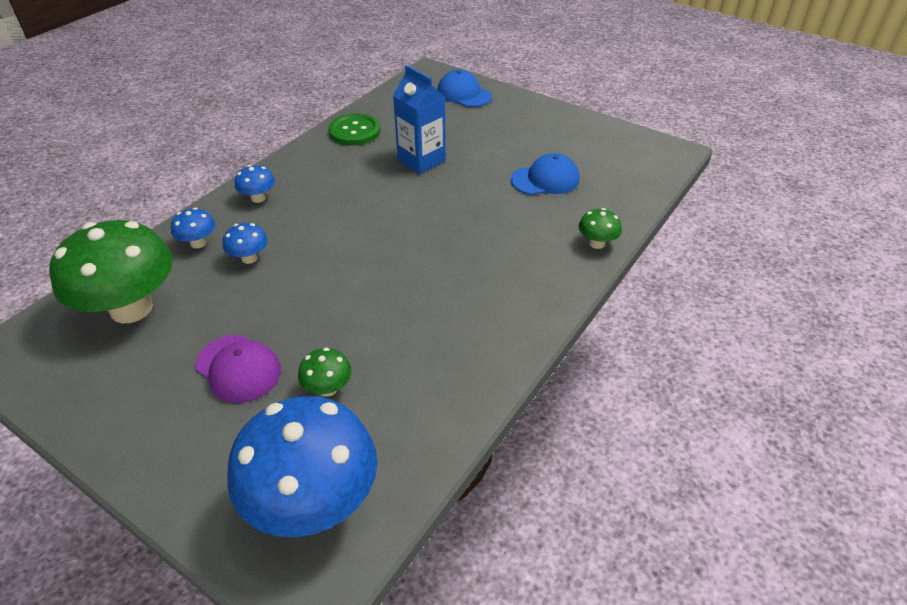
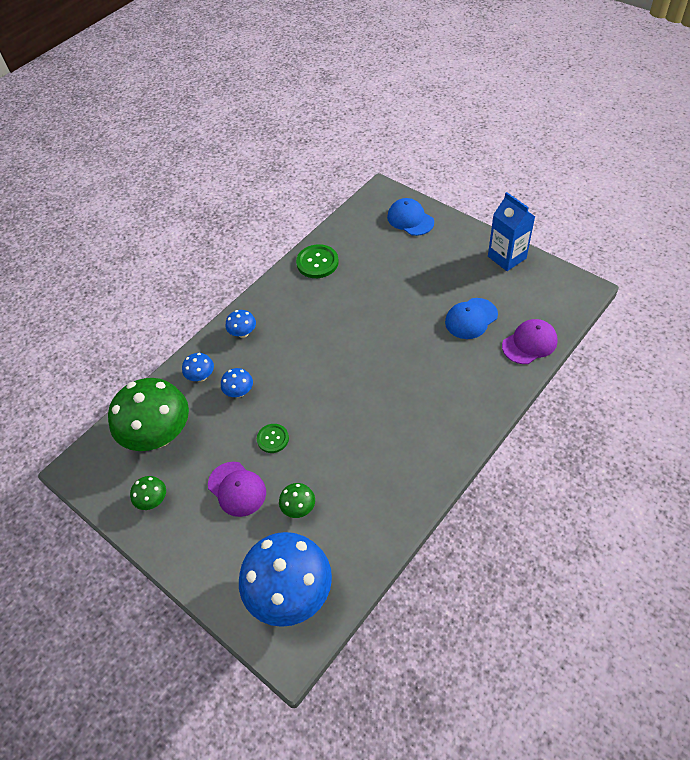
camera: 10 degrees right, 10 degrees up
blue carton [393,65,446,174] -> blue carton moved to [488,192,535,271]
blue cap [511,153,579,195] -> blue cap turned 150 degrees clockwise [445,298,498,339]
green mushroom [578,208,622,249] -> green mushroom moved to [130,476,166,510]
none -> green button [257,424,289,453]
none -> purple cap [502,319,558,364]

